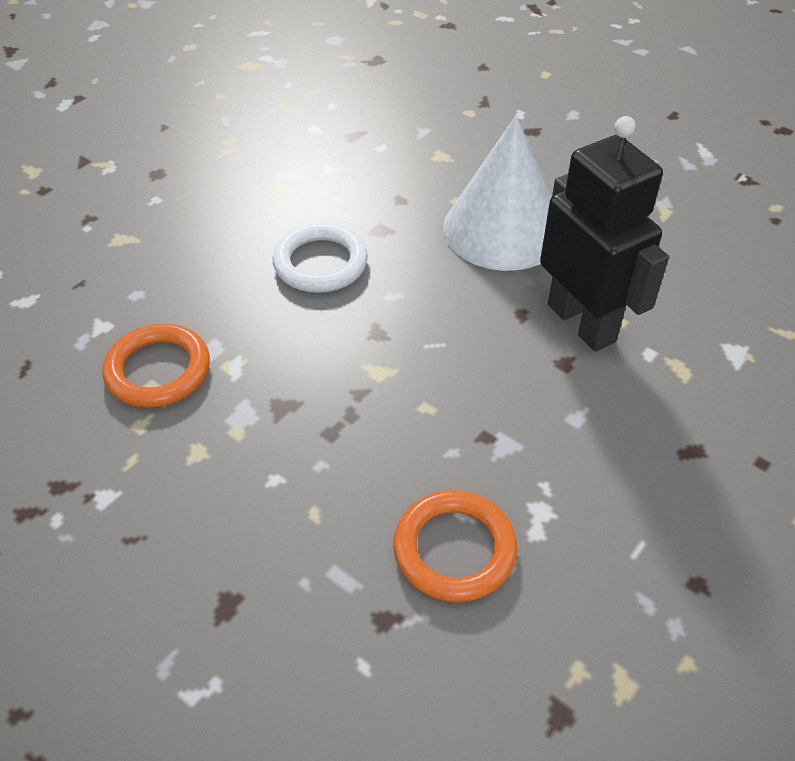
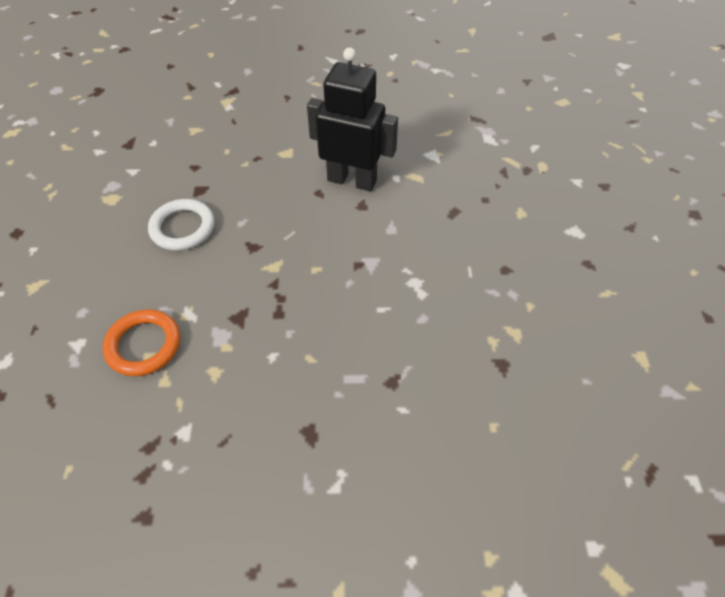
camera: 40 degrees left, 5 degrees up
orange ring [393,490,517,602] -> none
white cone [443,115,551,271] -> none

